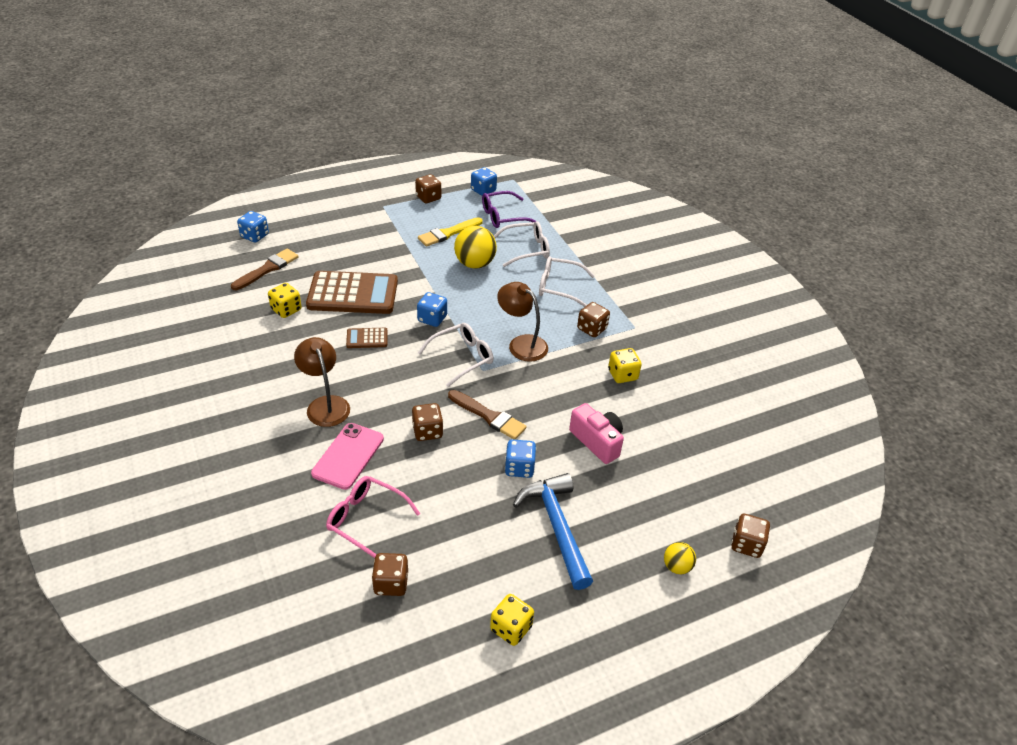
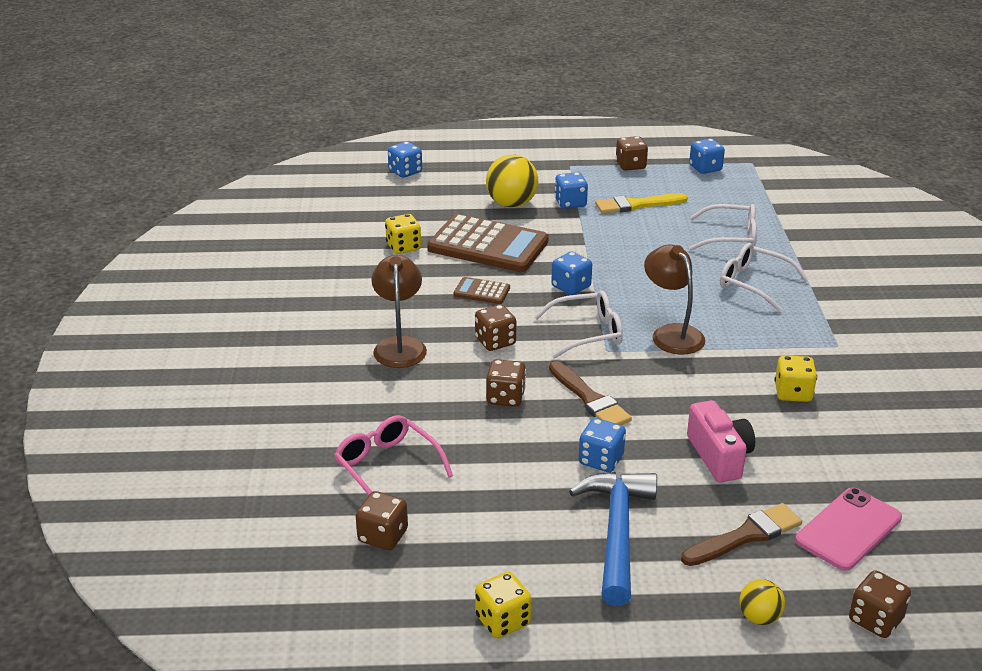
camera: 25 degrees right, 10 degrees down
brown brush [231,248,298,290] -> brown brush moved to [681,503,802,566]
pink phone [311,423,384,490] -> pink phone moved to [795,488,902,571]
yellow ball [454,226,497,269] -> yellow ball moved to [486,155,538,207]
purple glasses [482,191,536,228] -> none
brown dice [577,302,610,337] -> brown dice moved to [475,304,517,351]
none -> blue dice [555,172,588,209]

